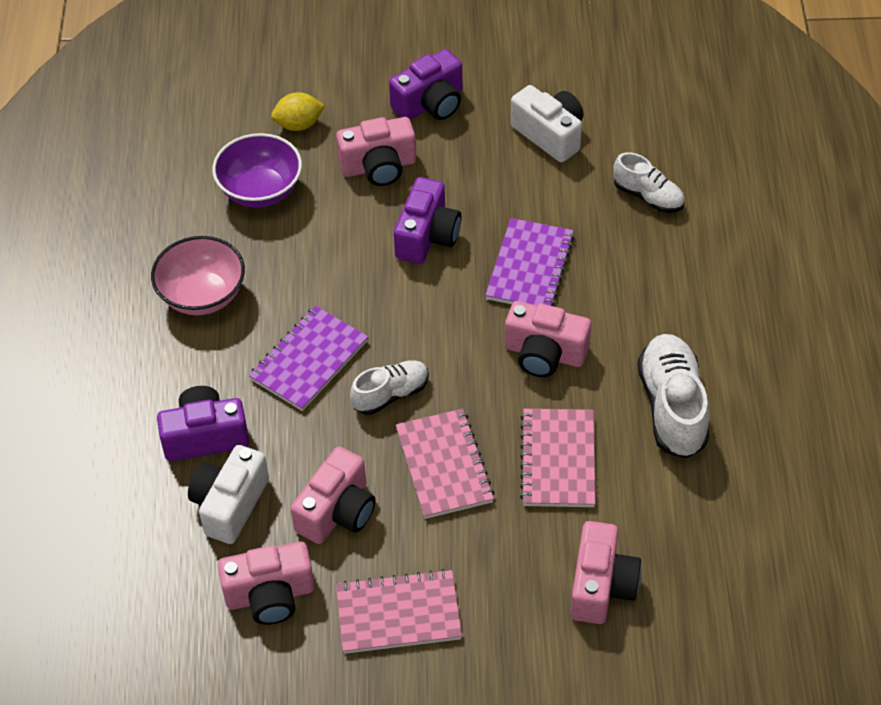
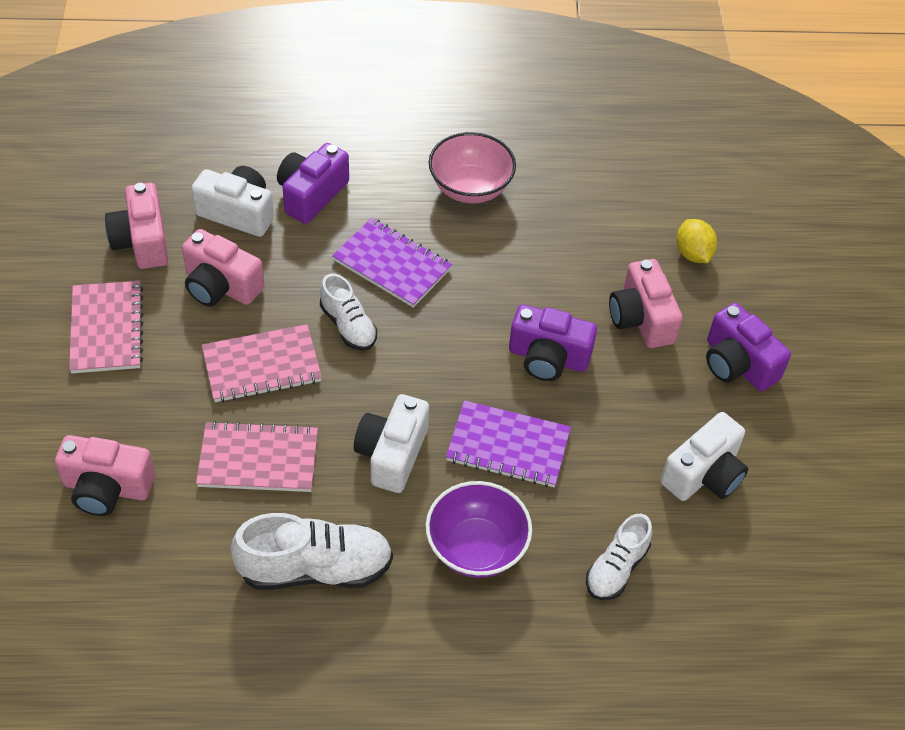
camera: 85 degrees right, 0 degrees up
purple camera [157,386,249,461] -> purple camera turned 135 degrees counterclockwise [277,143,349,224]
purple bowl [212,133,302,208] -> purple bowl moved to [426,481,532,578]
pink camera [505,301,591,377] -> white camera [354,394,429,493]

